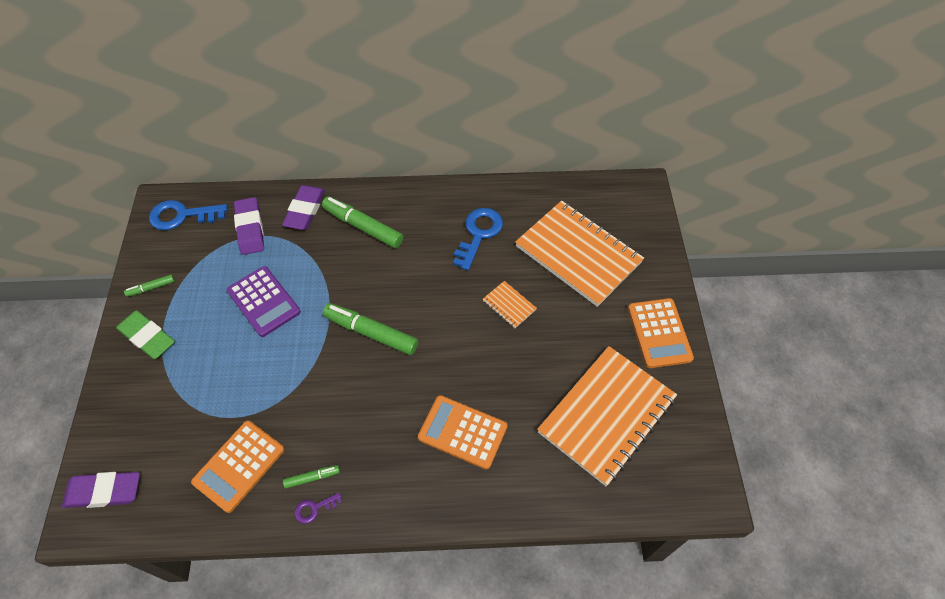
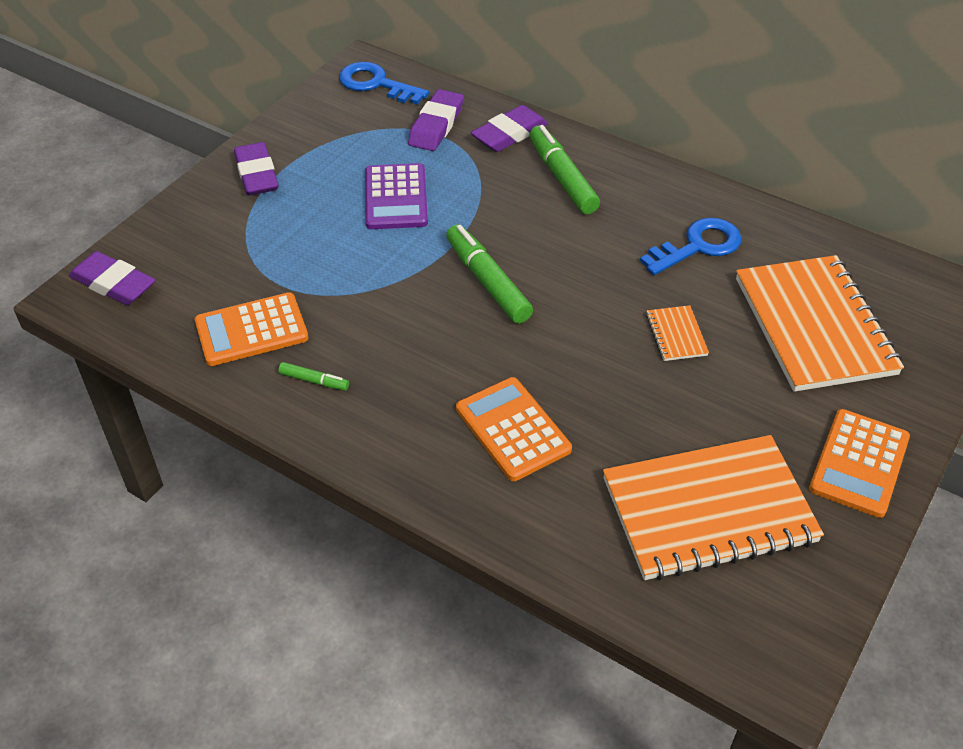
camera: 35 degrees right, 10 degrees down
green eraser [116,310,175,359] -> purple eraser [234,142,279,195]
green marker [124,275,175,297] -> none
purple key [294,493,342,524] -> none

